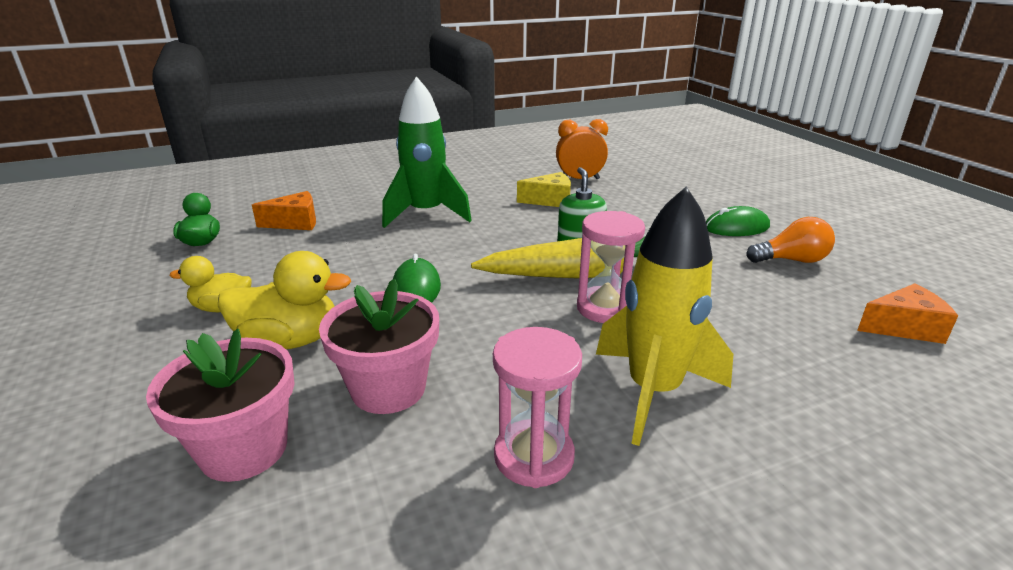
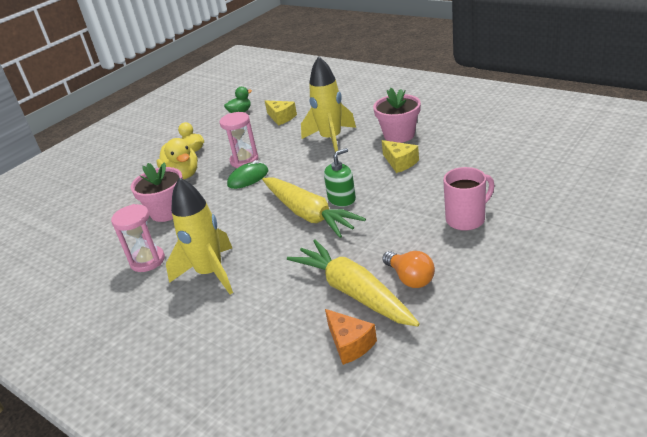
camera: 65 degrees right, 5 degrees up
pink flower pot [146,329,295,482] -> pink flower pot moved to [373,88,421,143]
orange cheese [252,191,316,230] -> yellow cheese [265,100,297,126]
green rocket [382,76,472,228] -> yellow rocket [301,56,356,152]
orange clock [556,119,608,179] -> none
pink hourglass [577,211,645,323] -> pink hourglass moved to [219,112,259,168]
green mouse [706,206,770,236] -> none
none -> yellow carrot [287,239,420,327]
none -> pink mug [443,167,495,231]

